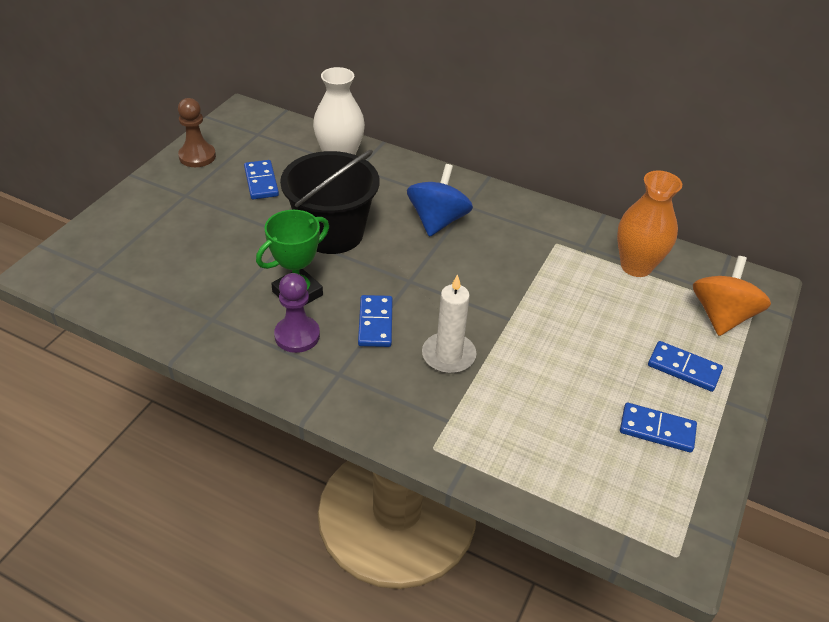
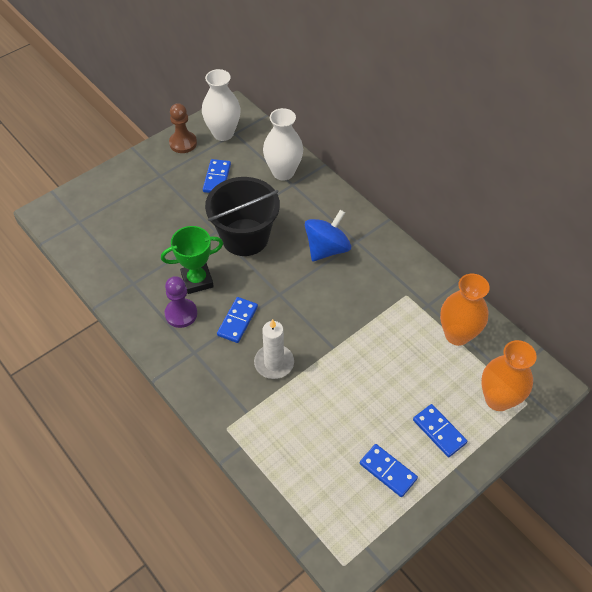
camera: 25 degrees right, 10 degrees up
orange spinning top [693,256,771,336] -> orange vase [481,340,537,411]
none -> white vase [202,69,241,141]

